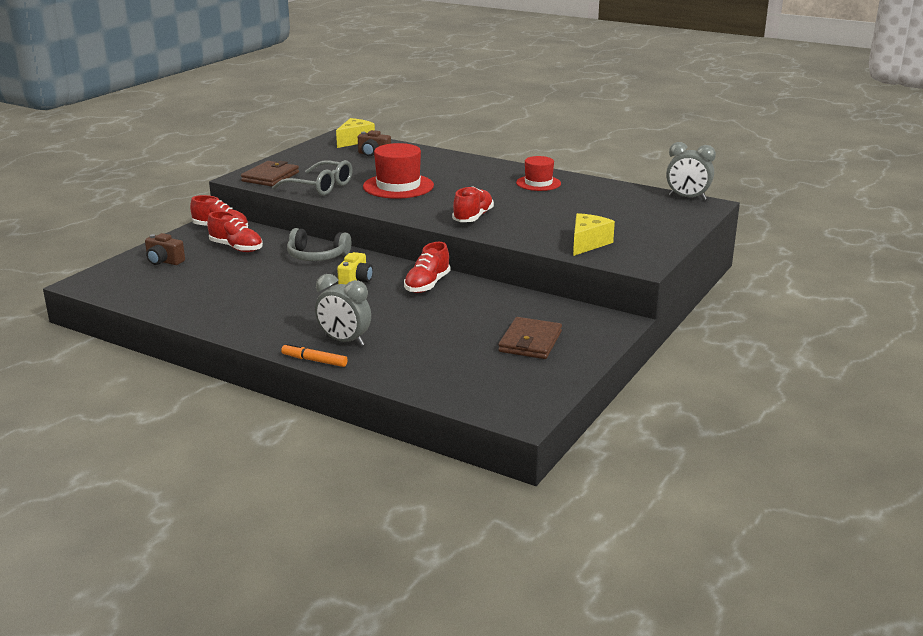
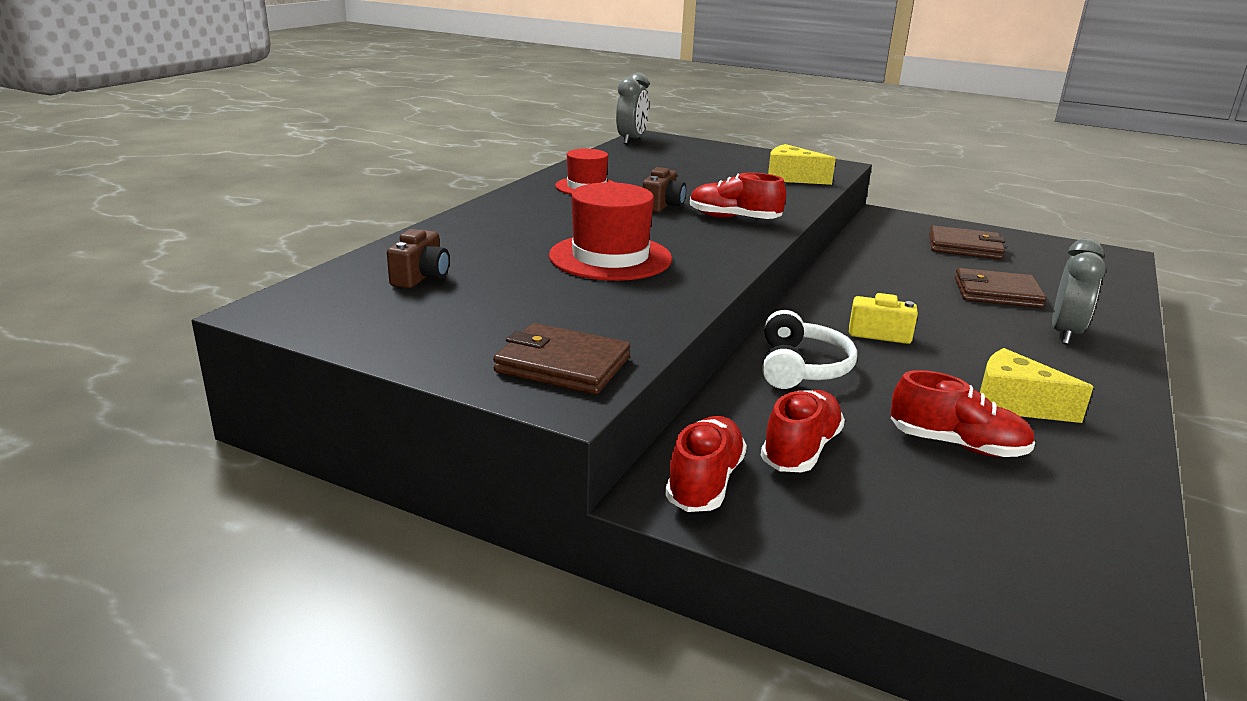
camera: 95 degrees left, 0 degrees up
brown camera [145,233,185,265] -> brown camera moved to [643,167,686,213]
grey glasses [272,160,353,196] -> none
orange marker [281,343,348,367] -> none
grey headphones [287,228,351,261] -> white headphones [762,310,857,389]
yellow cheese [336,118,375,148] -> yellow cheese moved to [980,348,1093,423]
red shoe [404,242,450,293] -> red shoe moved to [891,370,1035,457]
none -> brown wallet [955,268,1047,308]

